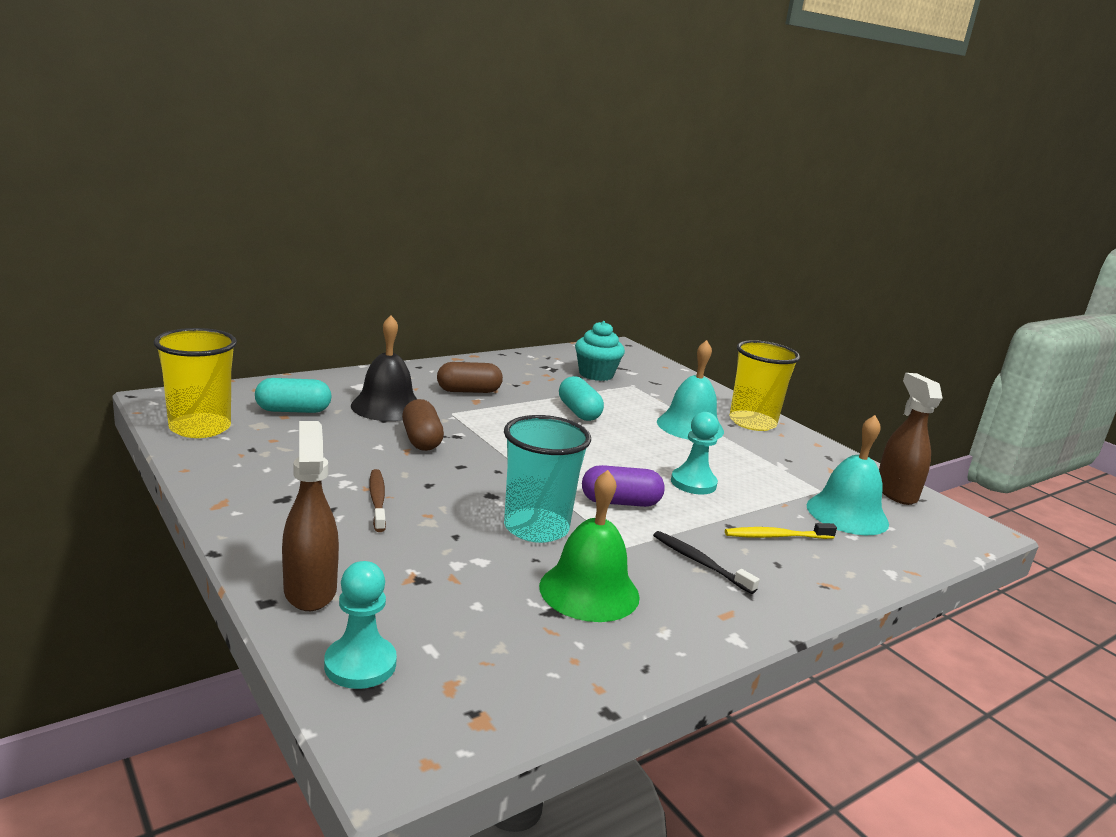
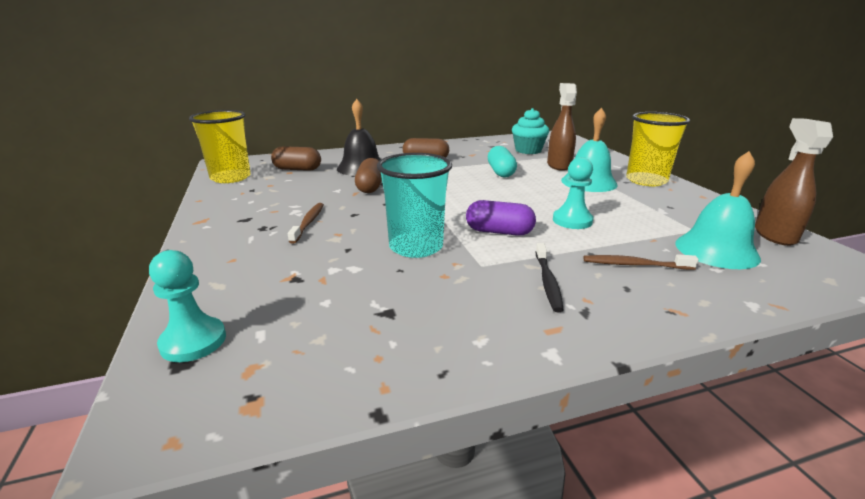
camera: 20 degrees right, 5 degrees up
turquoise capsule [255,378,332,413] -> brown capsule [271,146,321,171]
brown spray bottle [282,421,339,611] -> brown spray bottle moved to [547,83,577,171]
green bell [539,470,640,622] -> none
black toothbrush [653,531,760,594] -> black toothbrush turned 150 degrees counterclockwise [536,243,563,312]
yellow toothbrush [725,523,837,539] -> brown toothbrush [584,254,699,270]

